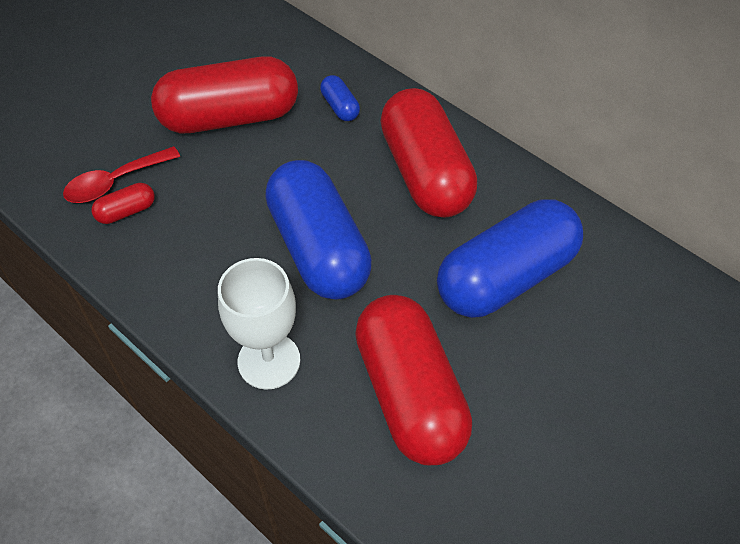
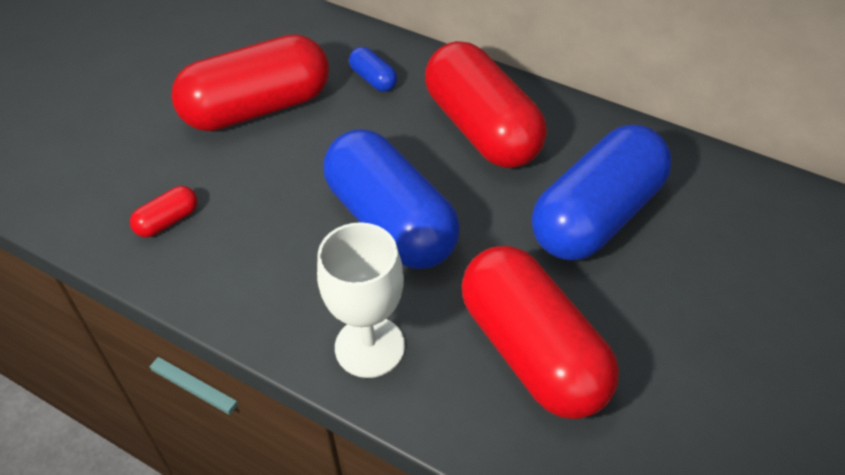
camera: 10 degrees left, 5 degrees down
red spoon [63,146,180,203] -> none

